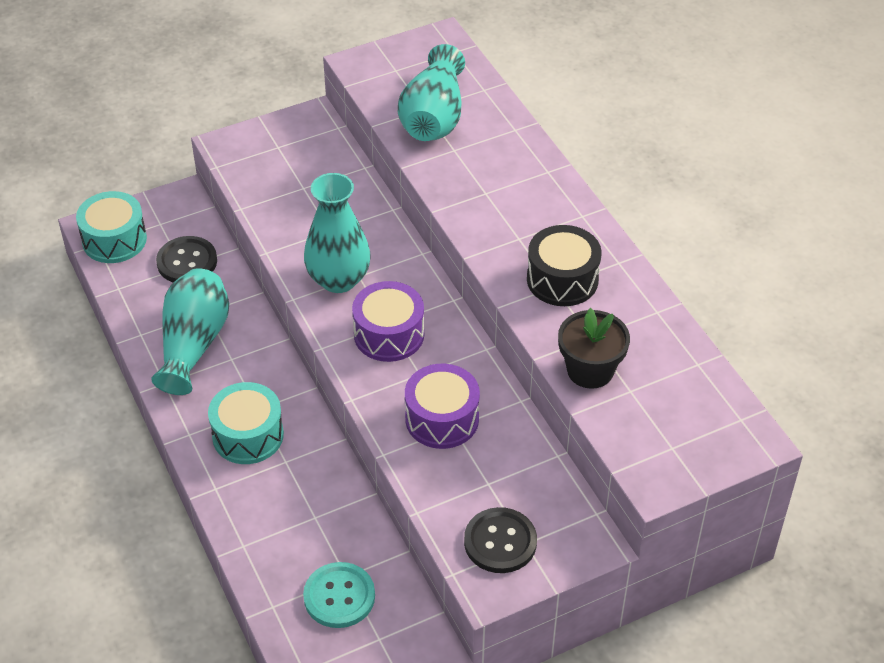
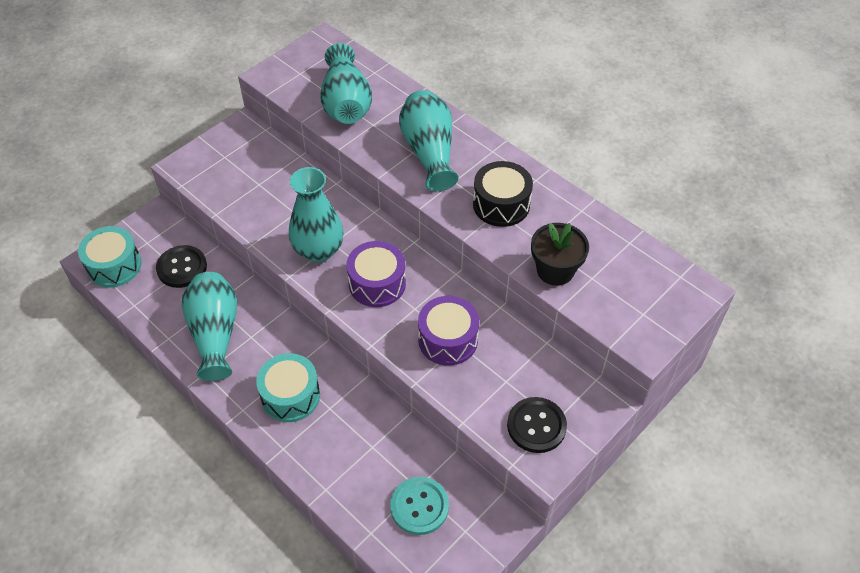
camera: 20 degrees left, 5 degrees up
none -> turquoise vase [399,90,459,191]

